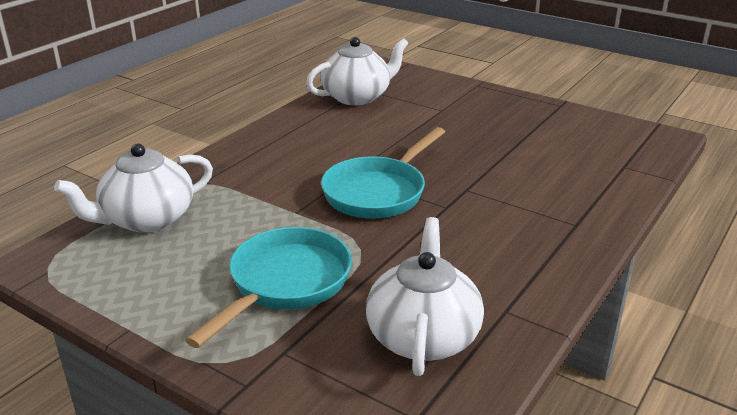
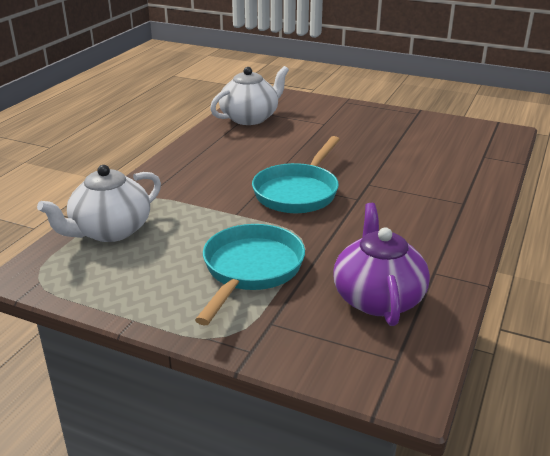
camera: 10 degrees left, 0 degrees up
white teapot [366,217,484,376] -> purple teapot [333,203,430,326]

